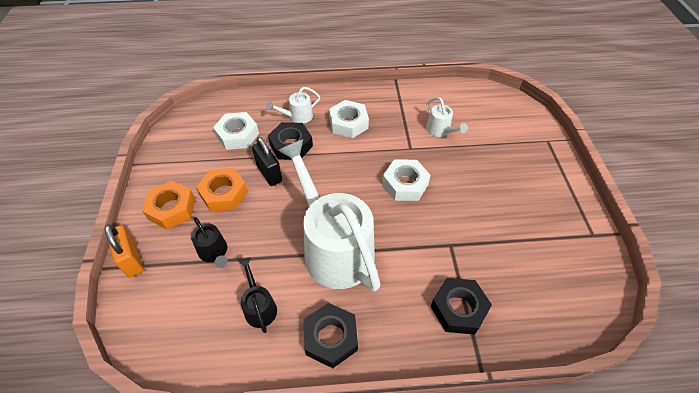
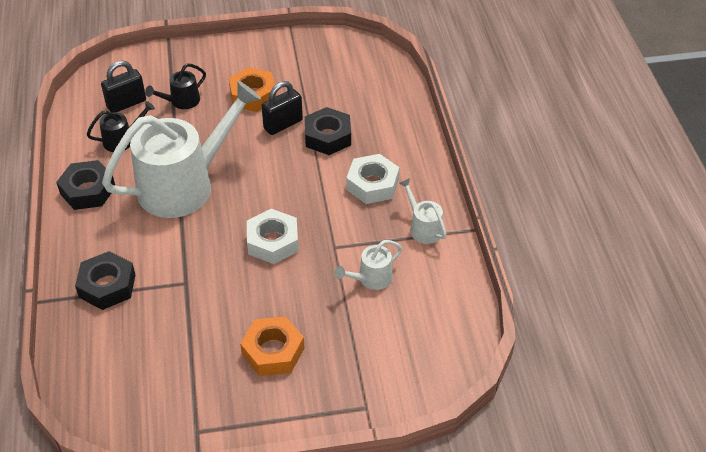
camera: 85 degrees right, 5 degrees down
orange padlock [105,224,144,277] -> none
orange nut [142,181,195,229] -> orange nut moved to [240,316,304,376]
white nut [213,112,259,150] -> none
white watering can [266,87,320,124] -> white watering can moved to [399,178,447,244]
none -> black padlock [101,61,146,113]

